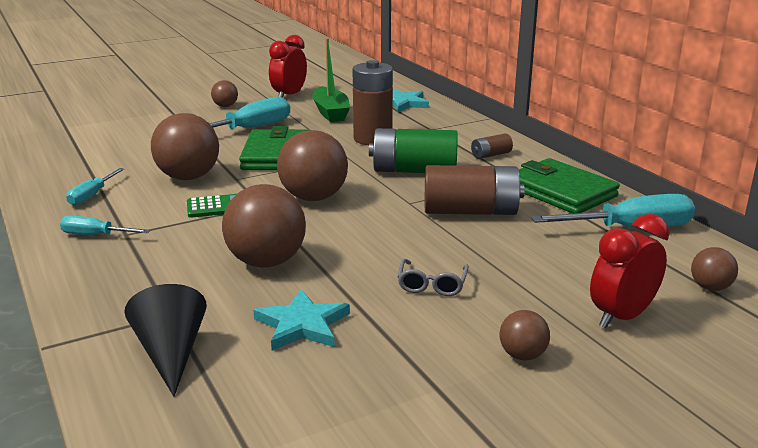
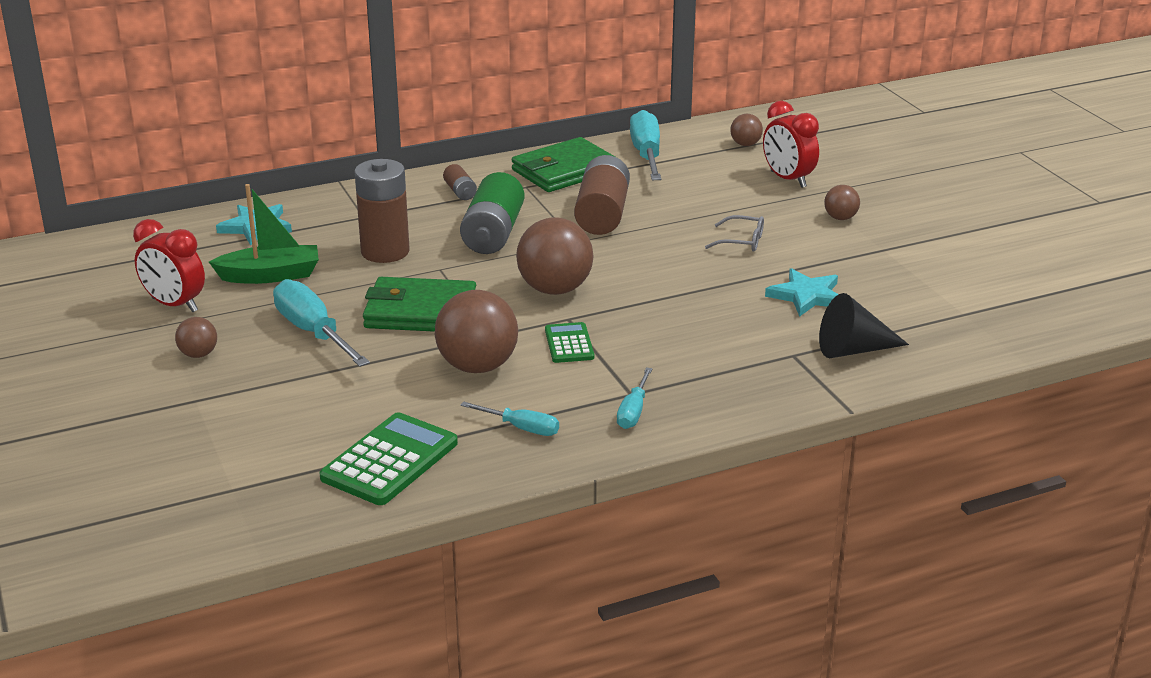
camera: 85 degrees left, 5 degrees up
brown ball [222,184,306,268] -> none
none -> green calculator [320,412,458,505]

